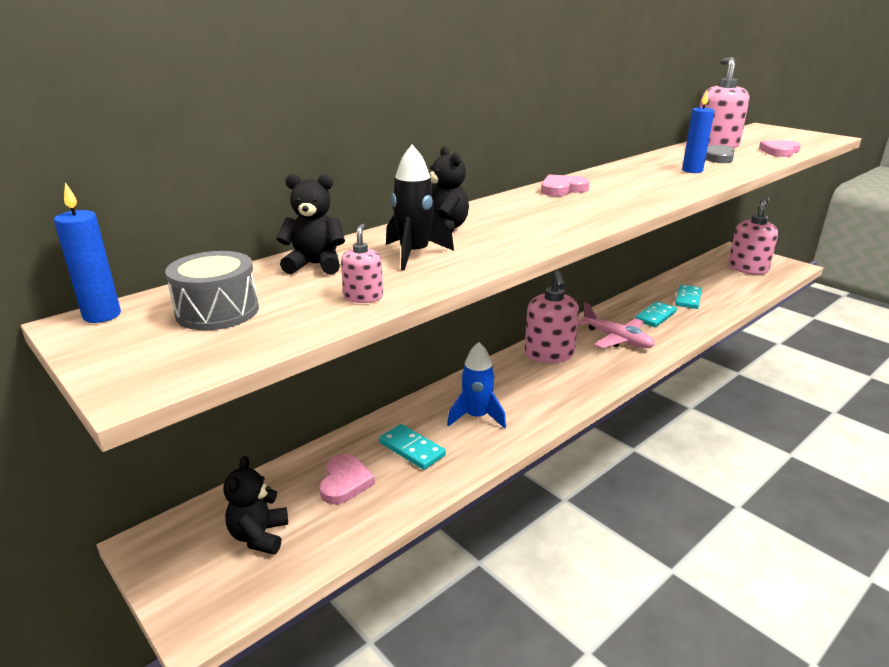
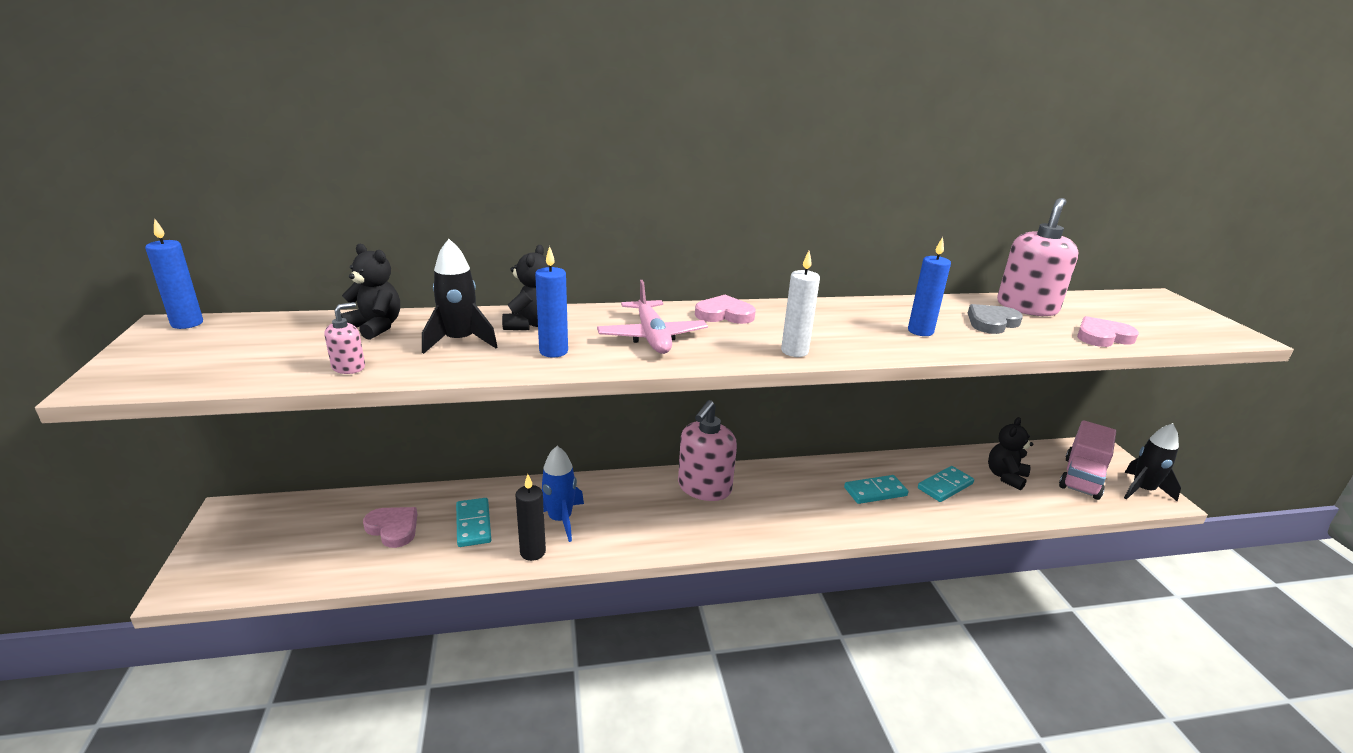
camera: 30 degrees right, 0 degrees up
grey drum [165,251,259,330] -> none
black teddy bear [223,456,288,555] -> black teddy bear moved to [988,417,1033,491]
pink heart [320,454,375,504] -> pink heart turned 90 degrees counterclockwise [363,507,417,548]
pink plane [578,303,655,349] -> pink plane moved to [597,280,708,354]
pink soap dispenser [728,197,778,275] -> pink truck [1059,420,1116,500]
none -> black candle [516,474,546,561]
none -> blue candle [535,246,568,357]
none -> white candle [781,251,820,357]
none -> black rocket [1124,423,1181,501]

